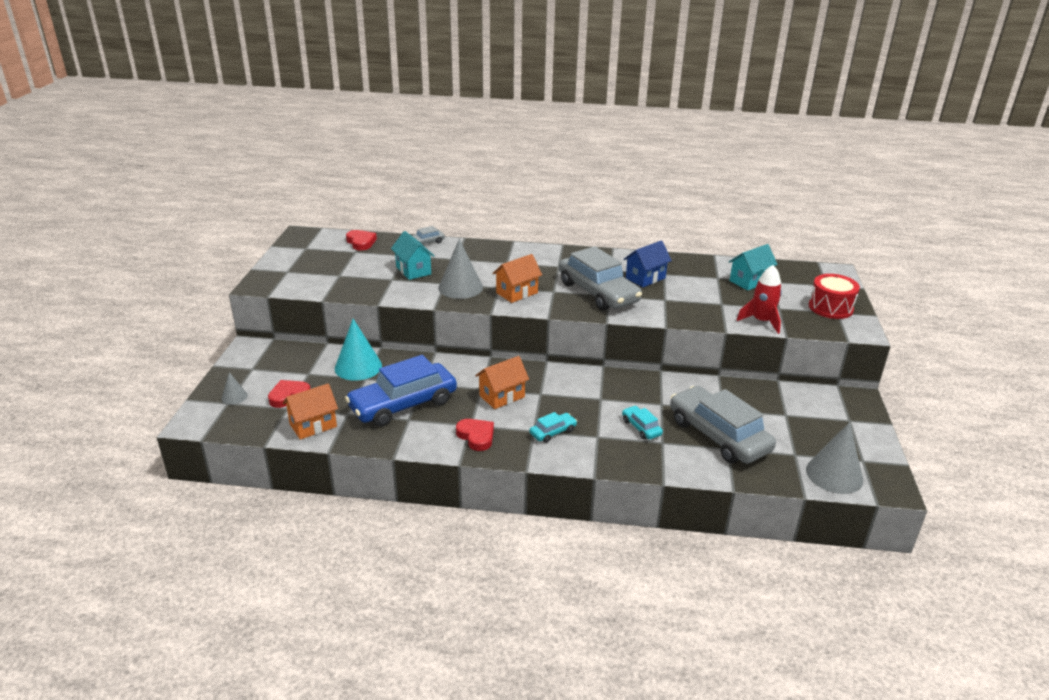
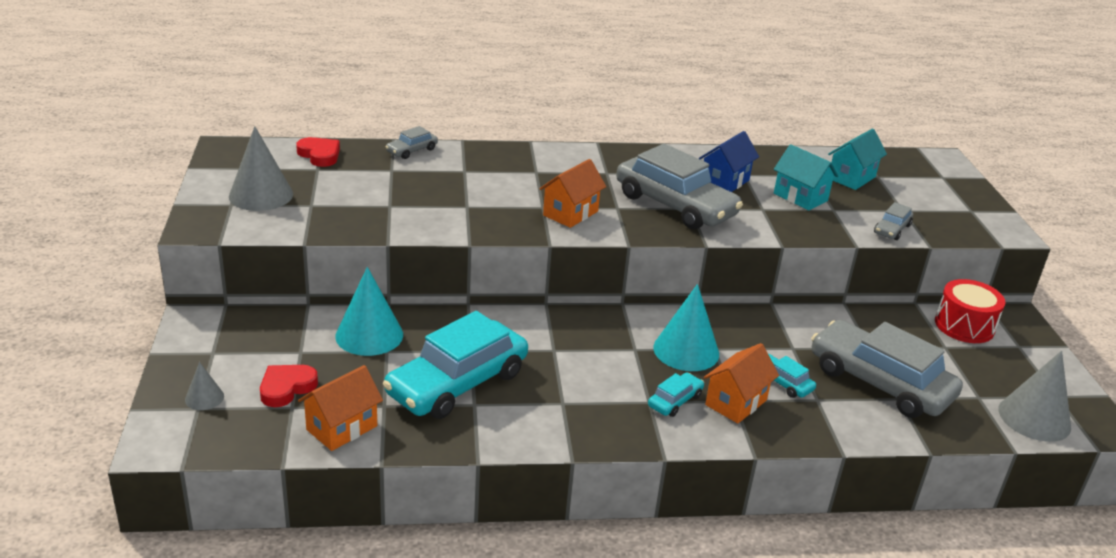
camera: 15 degrees left, 0 degrees up
blue car [345,355,457,427] -> turquoise car [383,311,528,419]
turquoise house [391,231,434,280] -> turquoise house moved to [774,144,838,210]
grey cone [438,238,483,299] -> grey cone moved to [229,126,293,211]
red heart [456,419,494,451] -> none
orange house [475,356,529,409] -> orange house moved to [704,343,779,423]
red rocket [737,265,782,334] -> grey car [874,202,913,240]
red drum [809,274,860,319] -> red drum moved to [935,279,1006,343]
none -> turquoise cone [653,284,719,371]

